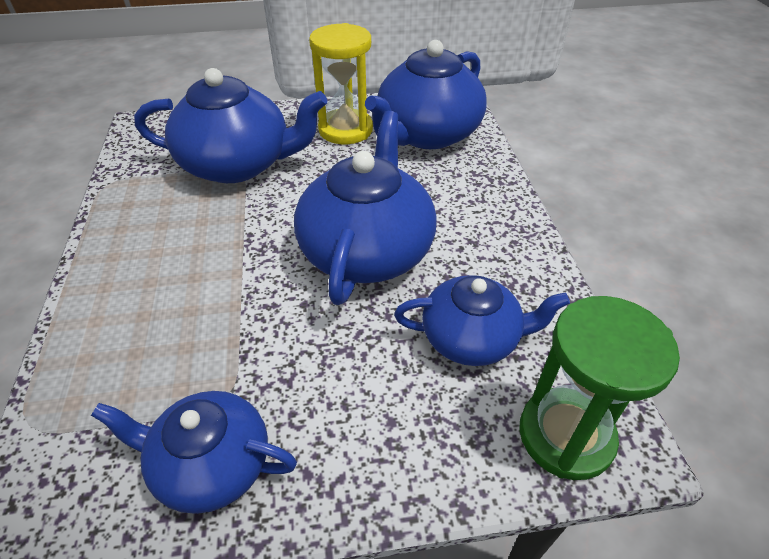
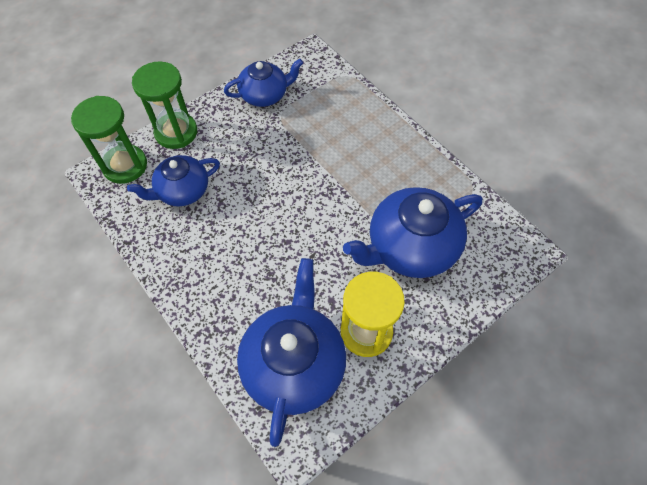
camera: 150 degrees right, 15 degrees up
blue teapot [294,111,437,305] -> none
none -> green hourglass [132,62,197,149]

